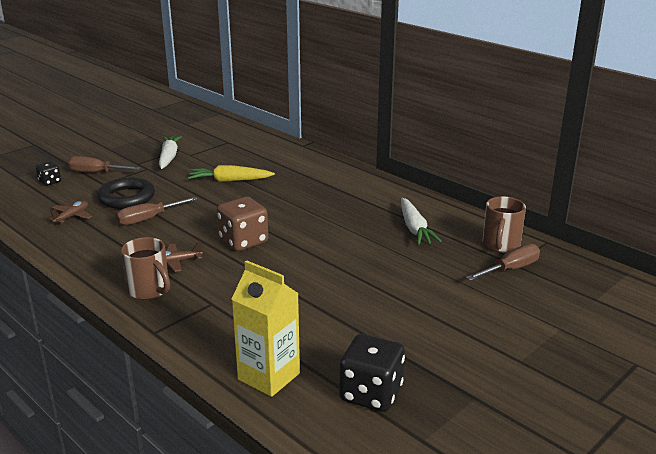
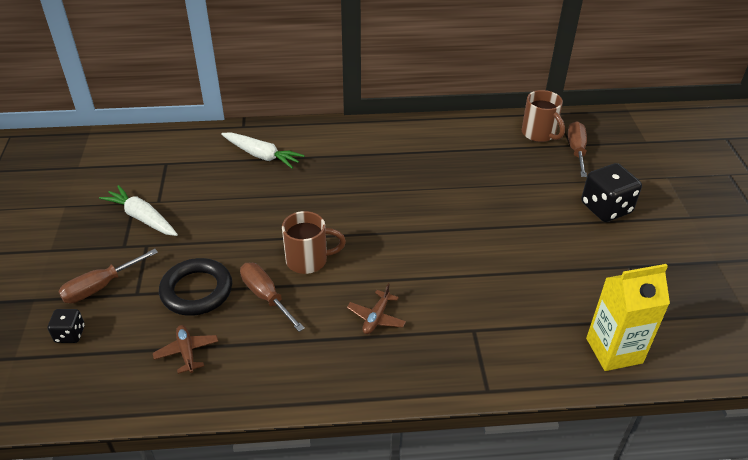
camera: 50 degrees left, 15 degrees up
brown screwdriver [116,197,197,226] -> brown screwdriver turned 135 degrees clockwise [240,263,305,332]
brown mug [121,237,170,300] -> brown mug moved to [282,211,346,274]
yellow carrot [188,165,275,182] -> none
brown dice [217,197,268,251] -> none
black dice [339,334,405,412] -> black dice moved to [581,163,642,222]
white carrot [401,198,442,245] -> white carrot moved to [221,132,305,169]

